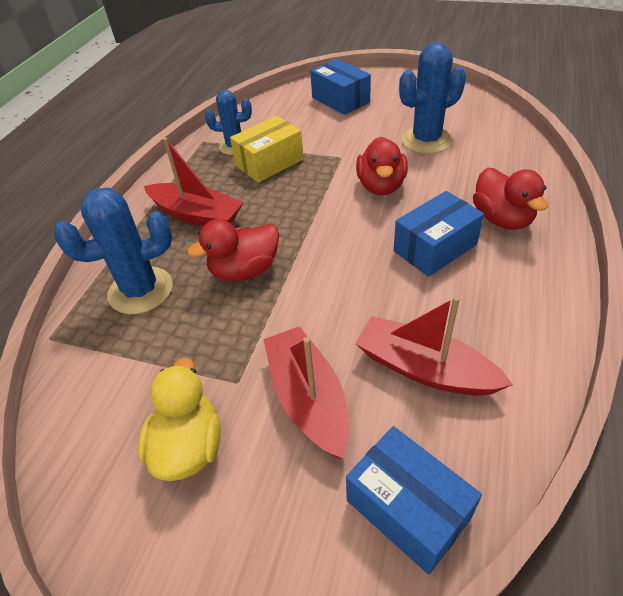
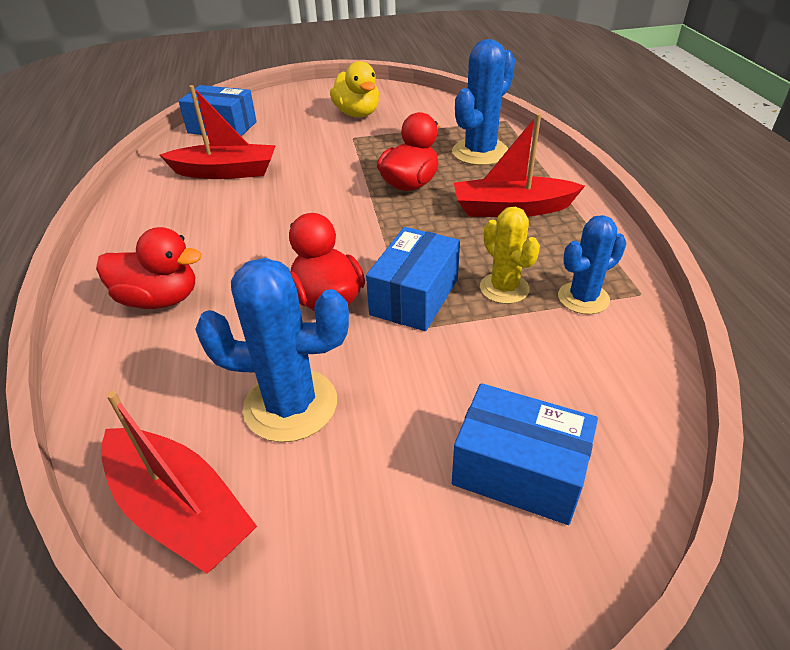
camera: 150 degrees right, 5 degrees down
yellow box [230,116,303,183] -> yellow cactus [480,207,540,304]
red boat [263,326,349,459] -> red boat moved to [101,391,257,574]
blue box [394,191,484,277] -> blue box moved to [366,227,460,331]
blue cactus [399,42,466,154] -> blue cactus turned 60 degrees clockwise [195,258,349,442]
red duck [473,168,548,230] -> red duck turned 150 degrees clockwise [96,227,202,309]

